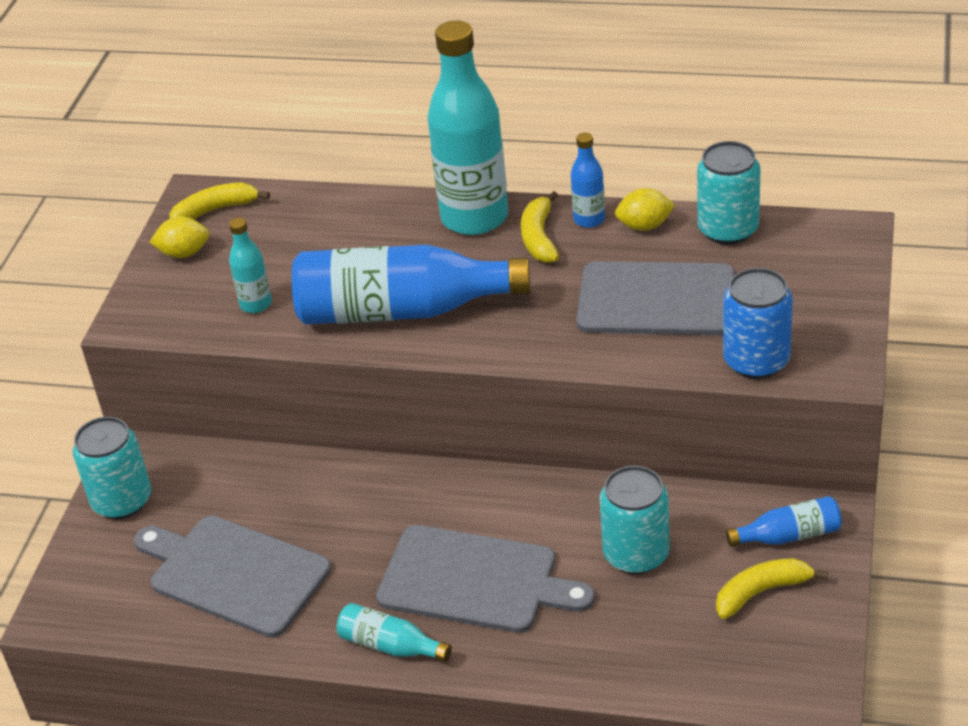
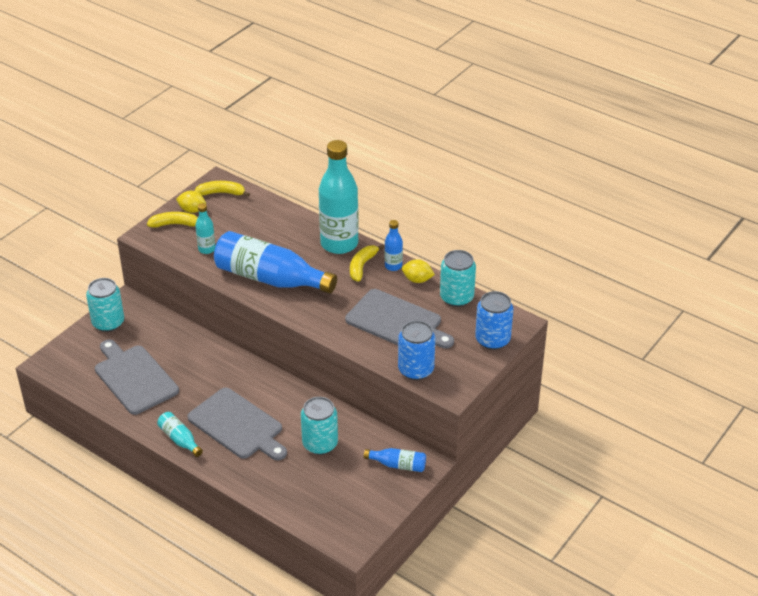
camera: 20 degrees right, 0 degrees up
yellow banana [716,558,828,619] -> yellow banana moved to [147,212,198,228]
none -> blue can [475,291,513,350]

